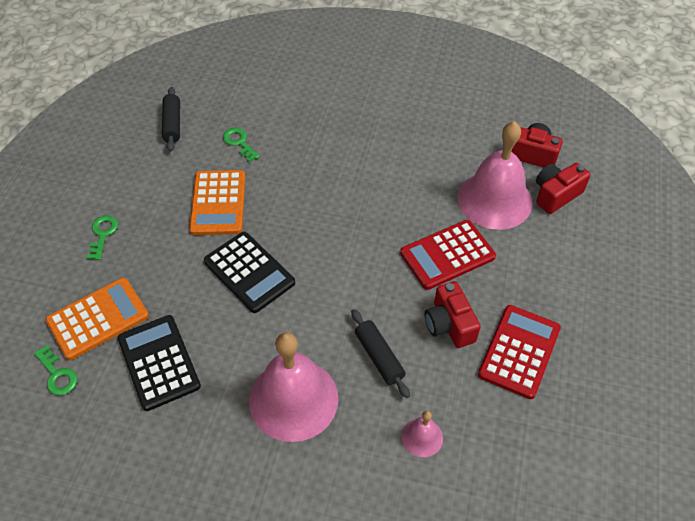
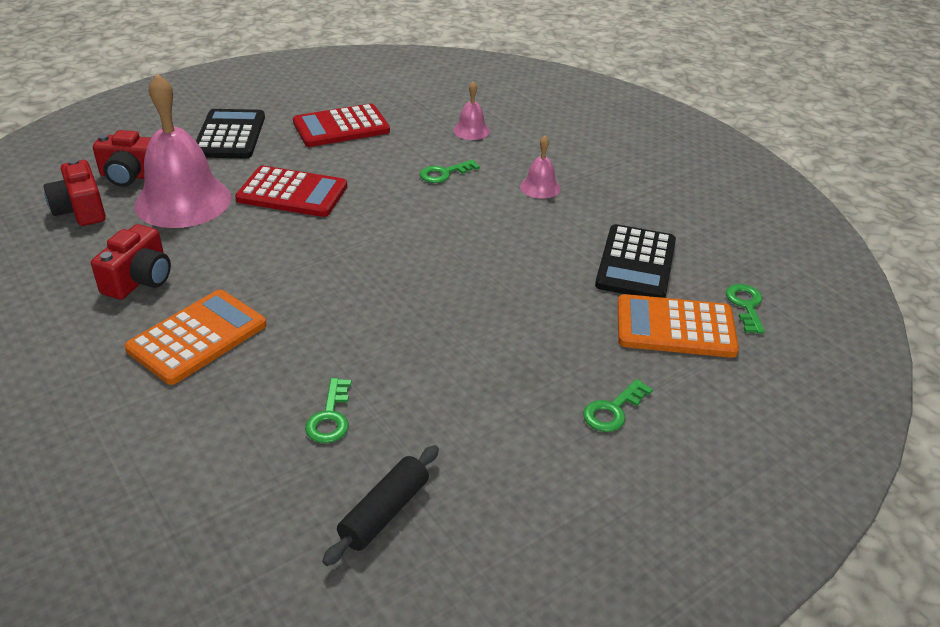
camera: 140 degrees left, 15 degrees down
orange calculator [189,170,246,235] -> orange calculator moved to [125,290,267,385]
black calculator [204,232,295,313] -> black calculator moved to [196,109,265,158]
pink bell [249,332,339,442] -> pink bell [520,135,560,199], size x0.45
black rolling pin [351,309,410,398] -> green key [420,160,480,183]
red camera [424,281,481,348] -> red camera moved to [91,224,171,299]

